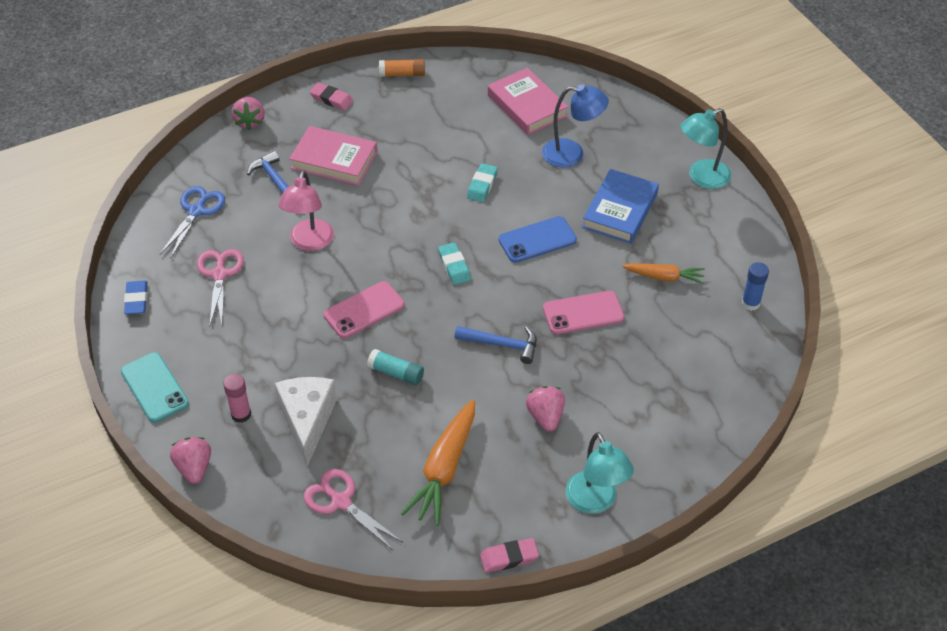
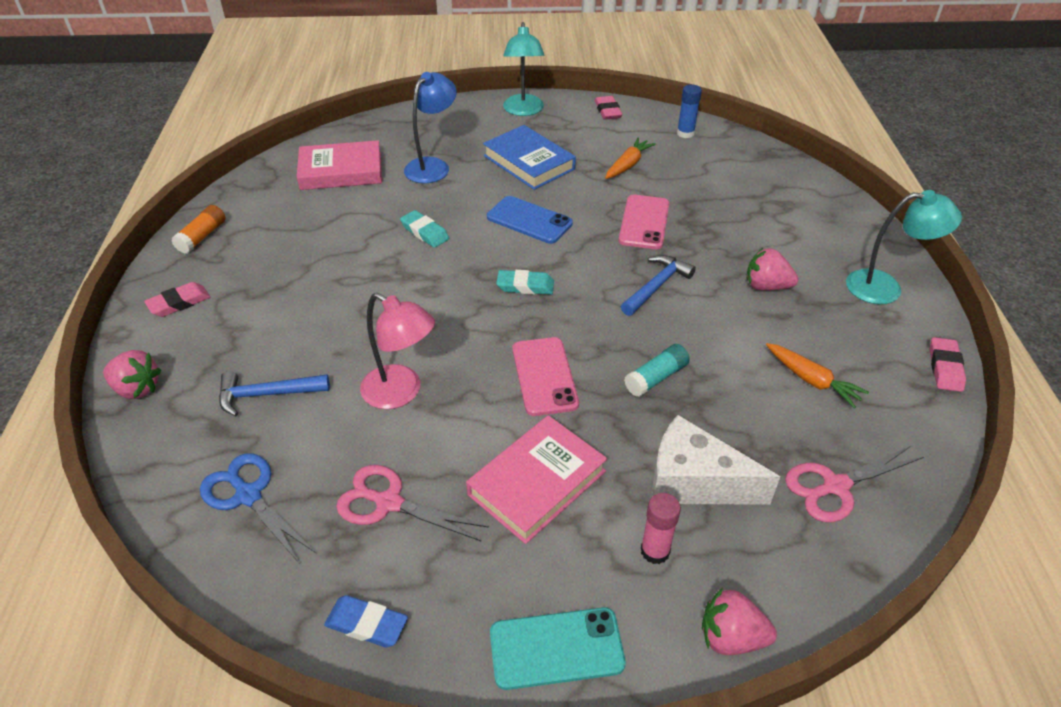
camera: 65 degrees left, 5 degrees down
pink book [289,126,377,186] -> pink book moved to [466,415,607,544]
orange carrot [401,399,475,526] -> orange carrot [766,343,869,408], size x0.61
blue phone [499,216,577,263] -> blue phone turned 60 degrees counterclockwise [487,196,573,244]
none -> pink eraser [595,96,622,120]

